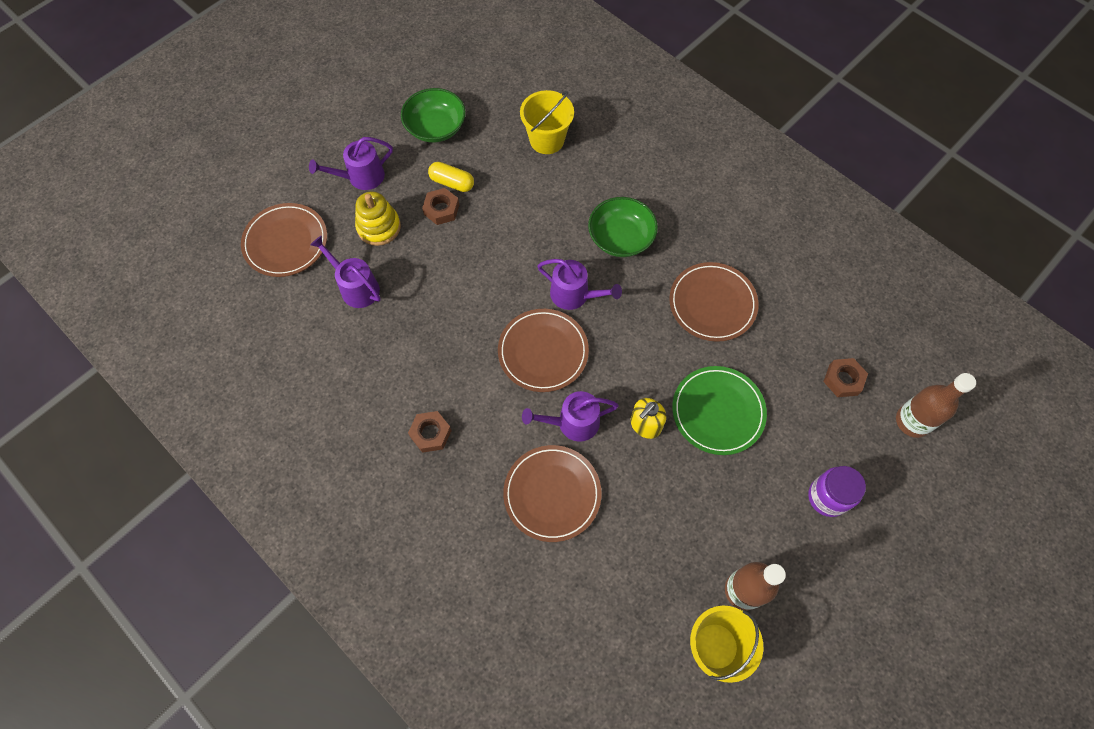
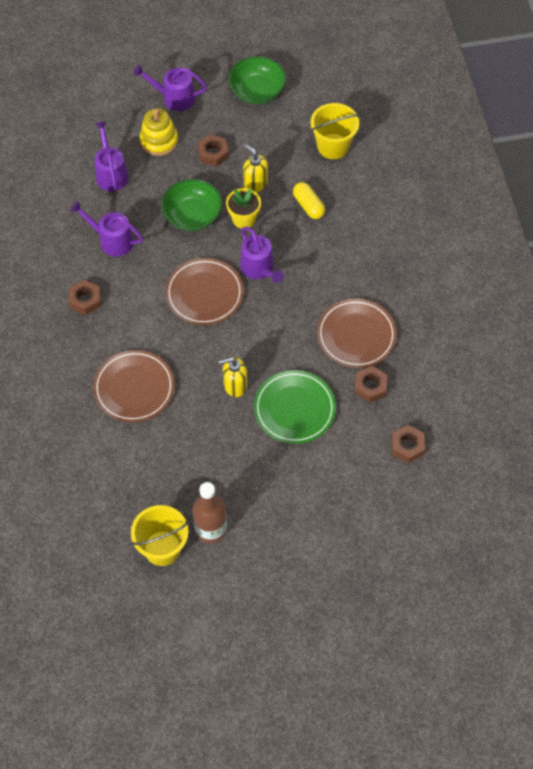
camera: 35 degrees right, 5 degrees down
brown plate [241,203,327,277] -> none
yellow capsule [428,162,474,192] -> yellow capsule moved to [293,182,325,219]
purple watering can [522,391,619,442] -> purple watering can moved to [70,201,143,257]
green bowl [588,197,658,257] -> green bowl moved to [161,179,222,231]
purple jar [808,466,866,517] -> none
brown bottle [896,373,976,438] -> none
none -> yellow flower pot [226,188,261,229]
none -> yellow soap dispenser [243,144,268,192]
none -> brown nut [355,366,388,403]

